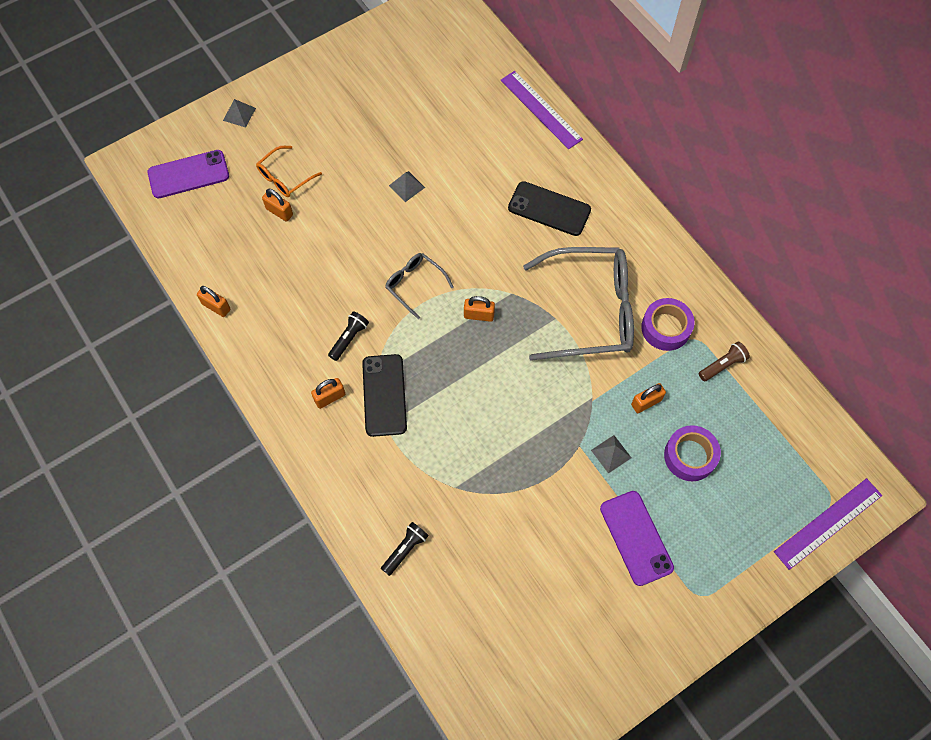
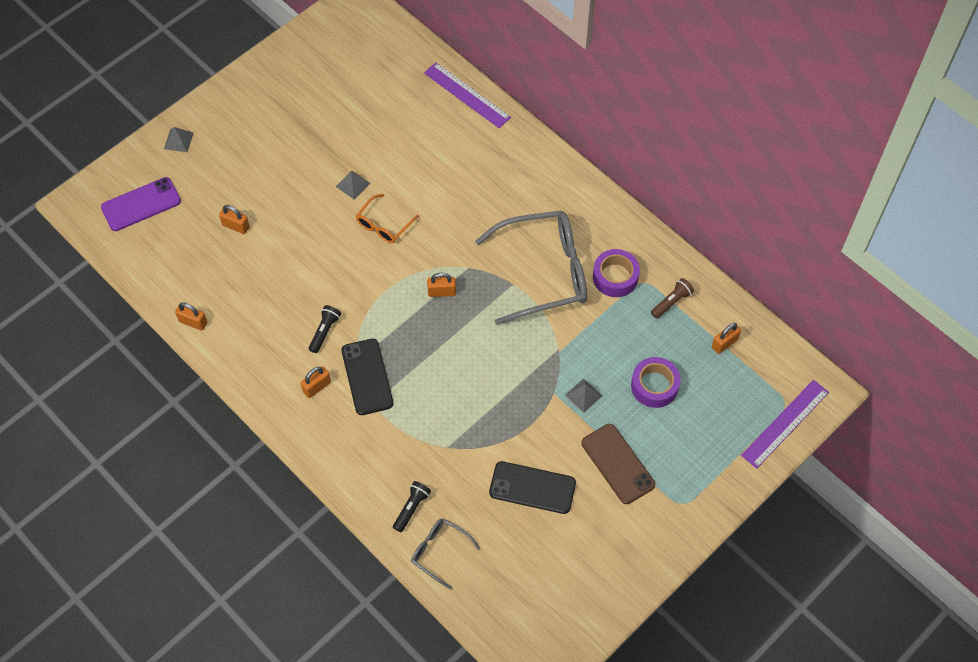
camera: 10 degrees left, 5 degrees down
orange glasses [256,146,322,197] -> orange glasses moved to [356,194,419,243]
grey glasses [385,253,454,319] -> grey glasses moved to [411,518,480,590]
black phone [508,181,591,236] -> black phone moved to [489,461,576,514]
purple phone [600,491,674,586] -> brown phone [581,424,655,504]
orange padlock [631,383,666,413] -> orange padlock moved to [712,323,741,354]

